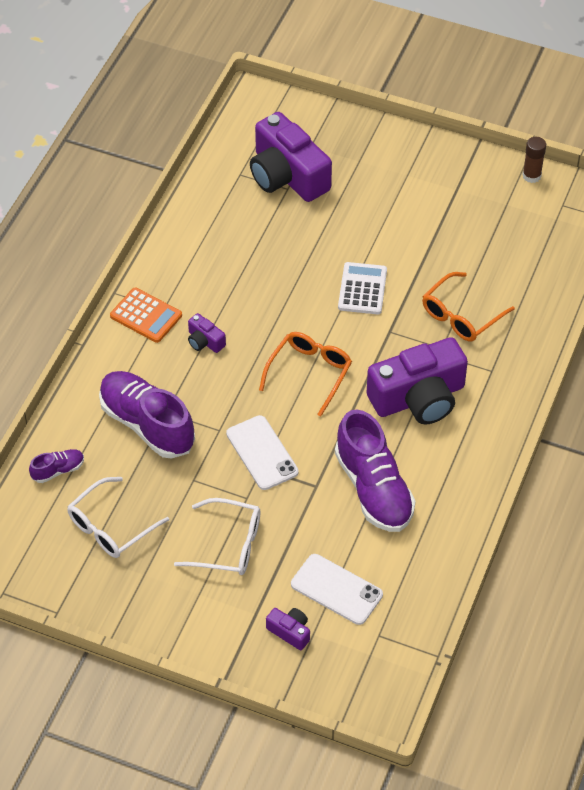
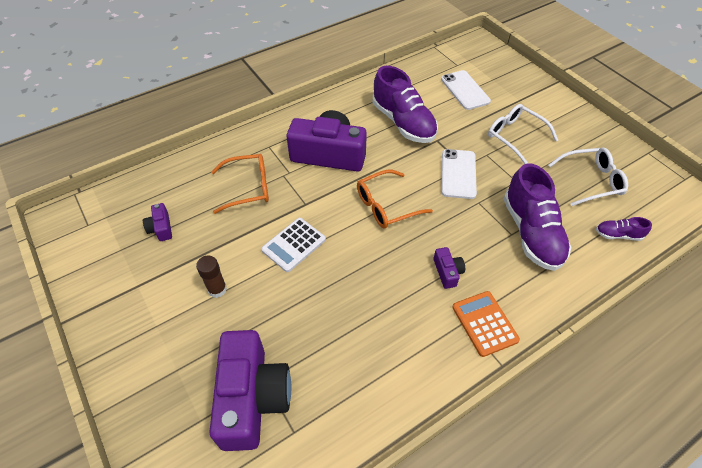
camera: 145 degrees left, 0 degrees up
purple camera [266,608,310,650] -> purple camera moved to [143,203,172,241]
purple shoe [335,409,416,532] -> purple shoe turned 135 degrees clockwise [373,66,438,143]
brown glue stick [522,137,546,183] -> brown glue stick moved to [196,255,227,298]

